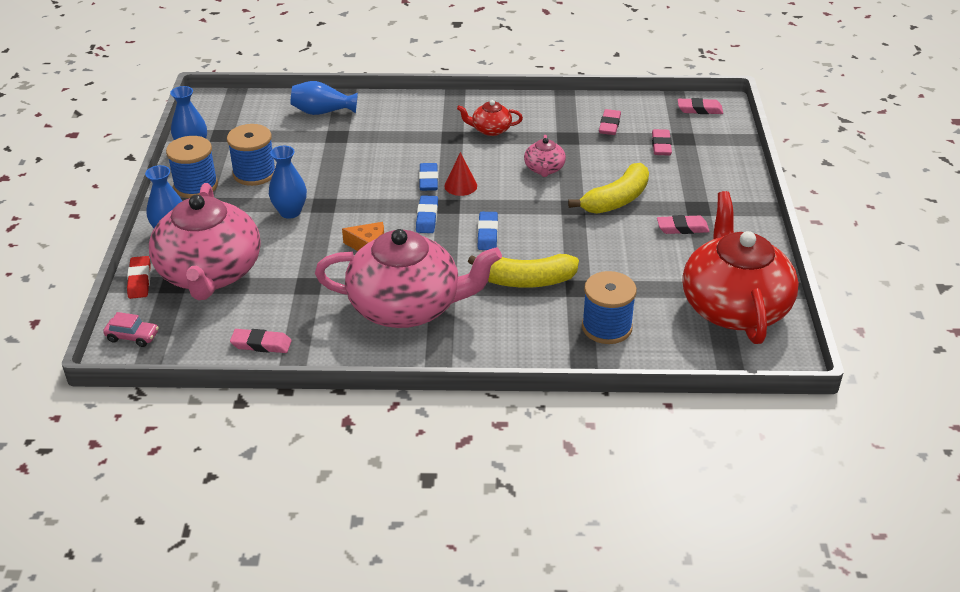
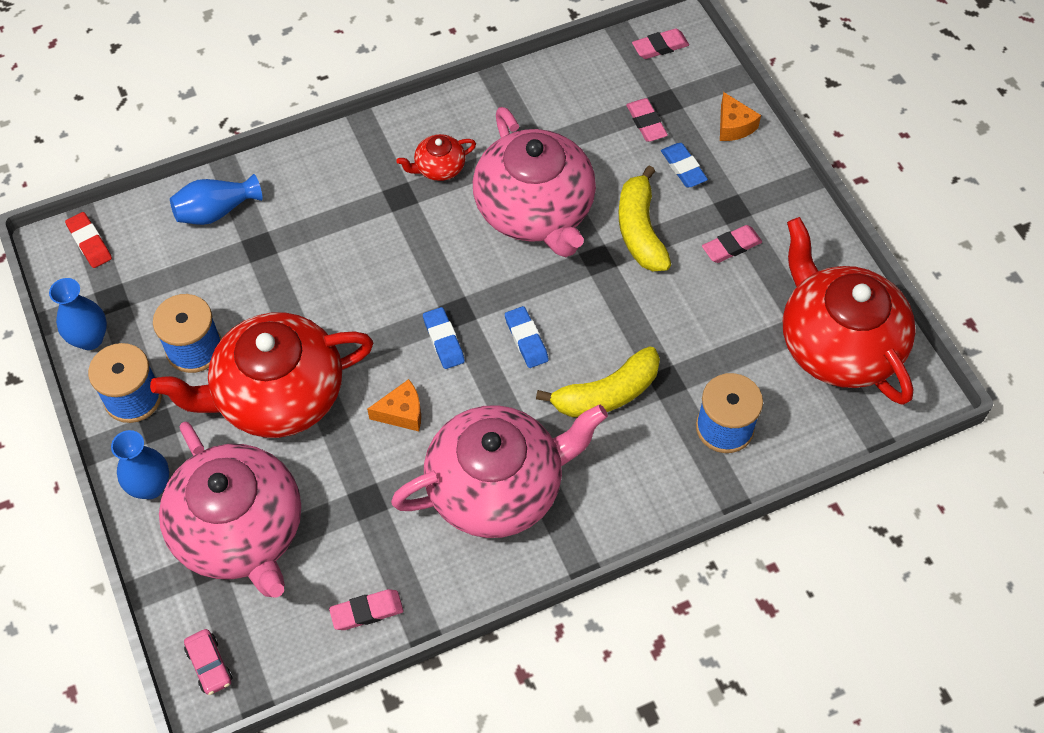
camera: 25 degrees left, 20 degrees up
pink car [103,312,159,347] -> pink car turned 75 degrees clockwise [184,629,232,695]
red eraser [127,256,151,299] -> red eraser moved to [65,212,112,268]
blue vase [269,146,307,219] -> red teapot [150,313,373,438]
blue eraser [419,163,438,191] -> blue eraser moved to [661,143,708,187]
red cone [445,152,477,196] -> none
pink teapot [524,135,566,177] -> pink teapot [473,107,596,257], size x2.33
yellow banana [568,163,649,214] -> yellow banana turned 150 degrees clockwise [619,166,671,271]
pink eraser [599,109,621,135] -> none
none -> orange cheese [720,92,761,141]

